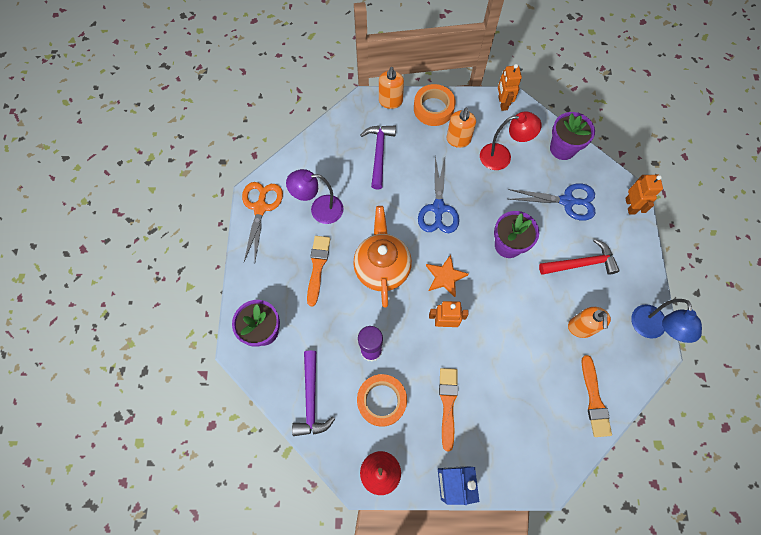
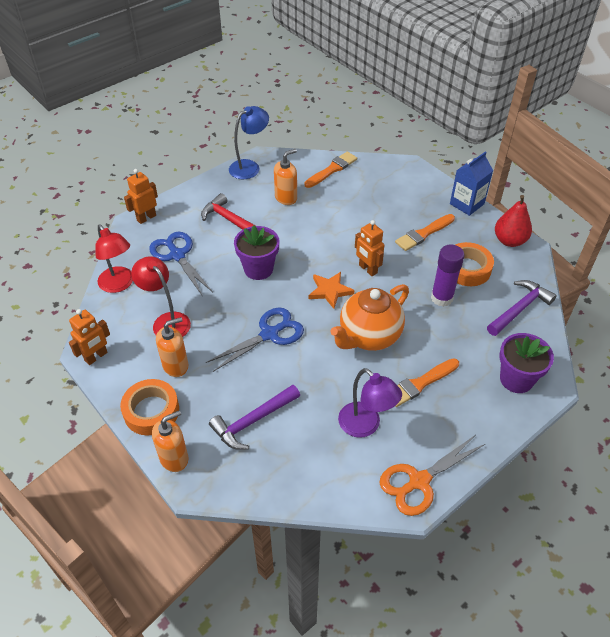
camera: 130 degrees left, 20 degrees down
purple flower pot [550,112,595,160] -> red lamp [95,224,133,293]

